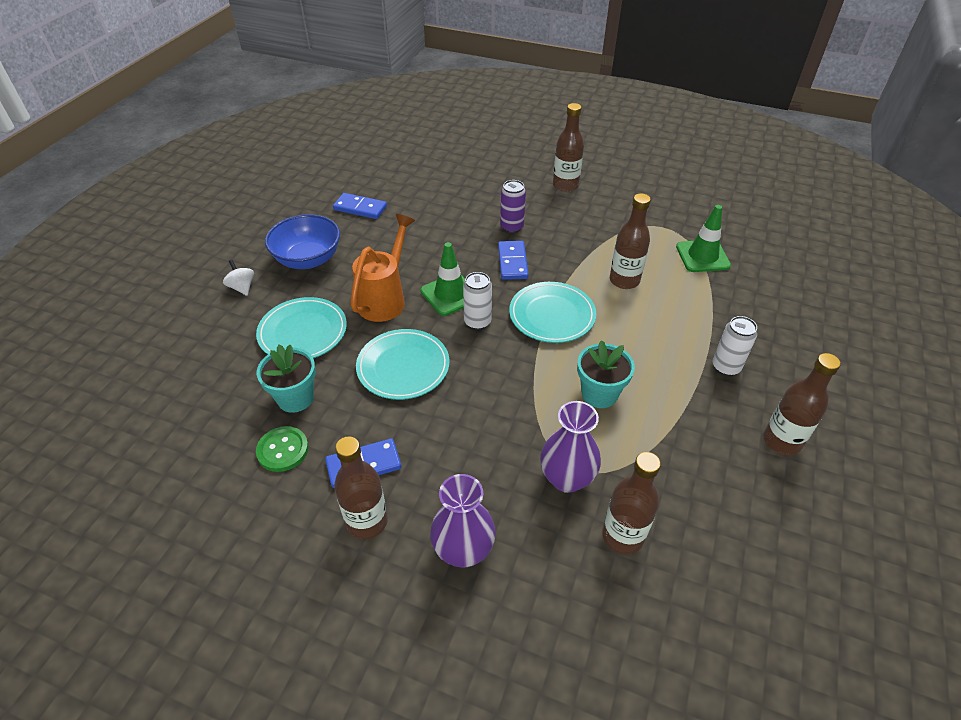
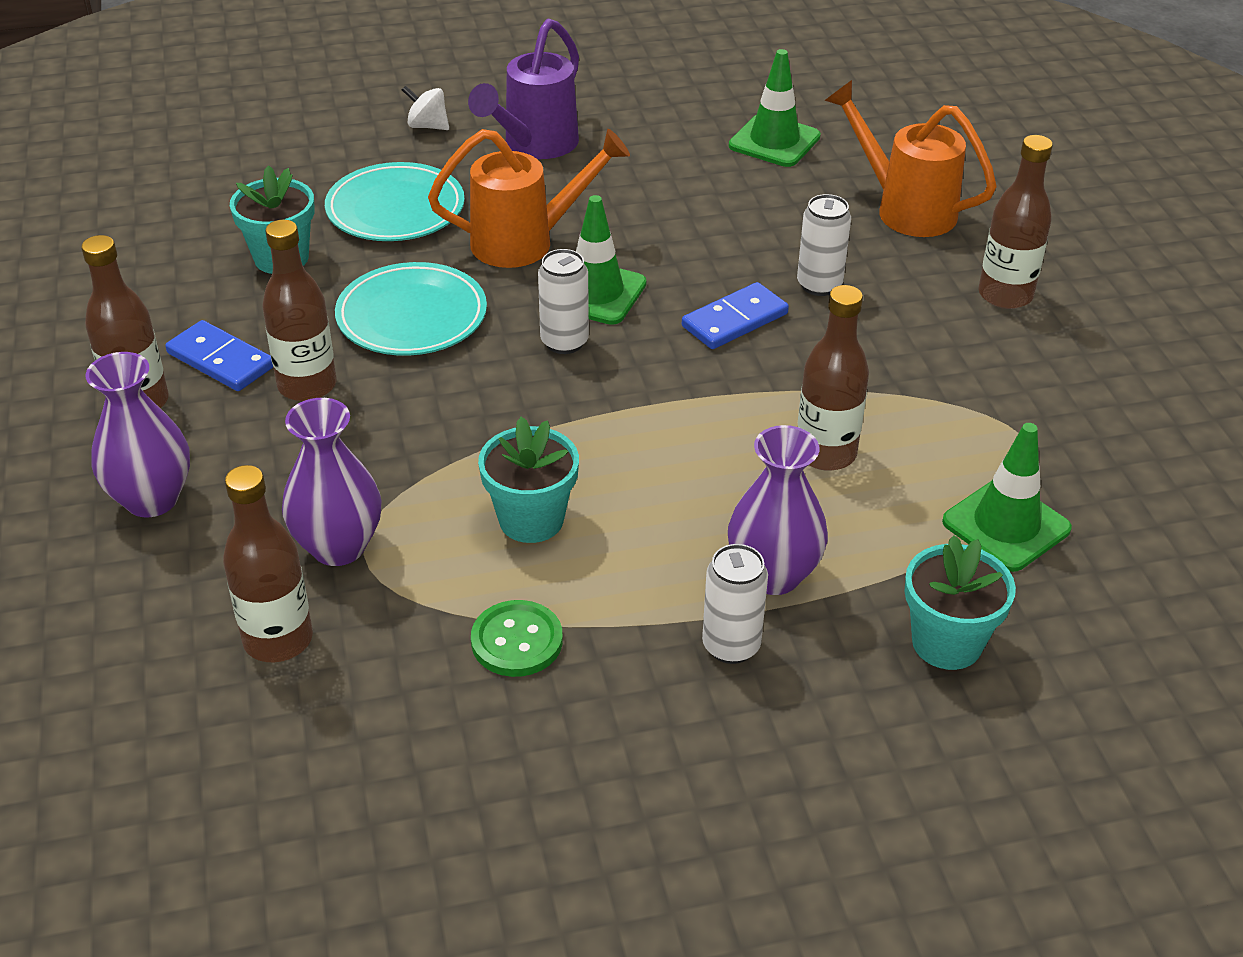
camera: 55 degrees right, 5 degrees down
white spinning top [223,260,254,296] -> white spinning top turned 90 degrees counterclockwise [402,85,449,130]
green button [256,426,309,472] -> green button moved to [471,600,563,677]
blue bowl [265,214,340,269] -> purple watering can [468,19,579,159]
blue domino [333,193,387,219] -> none
purple can [500,180,526,233] -> white can [797,194,851,296]
turquoise plate [509,282,596,343] -> none
brown bottle [763,353,841,455] -> brown bottle moved to [262,220,336,401]
none -> purple vase [728,425,828,595]
none -> green traffic cone [729,49,821,167]
none -> orange watering can [825,80,997,237]
none -> turquoise flower pot [905,535,1016,670]

